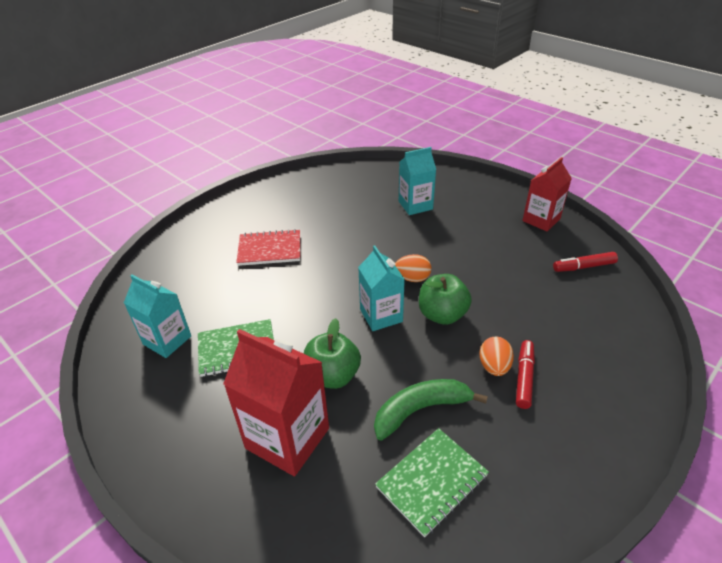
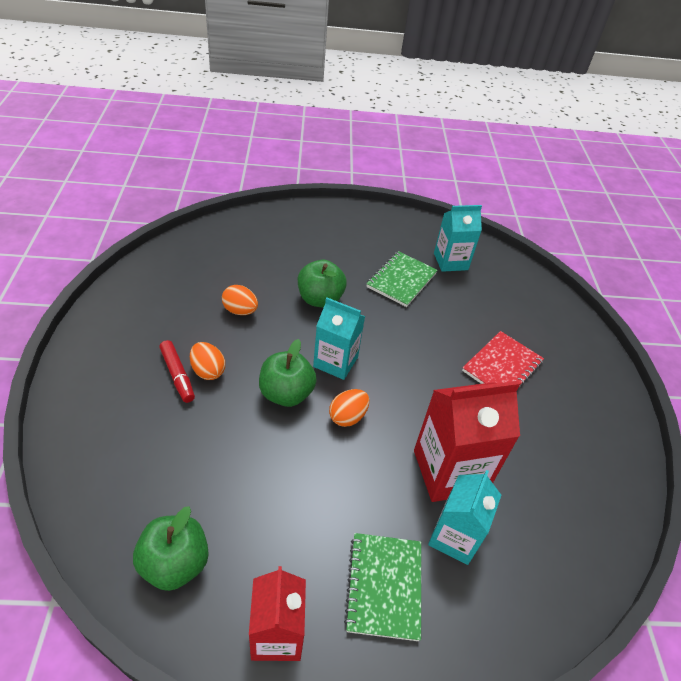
camera: 130 degrees right, 5 degrees up
red carton [223,329,329,476] -> red carton moved to [414,381,520,502]
green banana [374,379,488,441] -> orange egg [222,285,258,315]
green notebook [375,428,489,537] -> green notebook moved to [344,533,421,641]
red marker [553,252,618,272] -> green apple [133,506,209,591]

